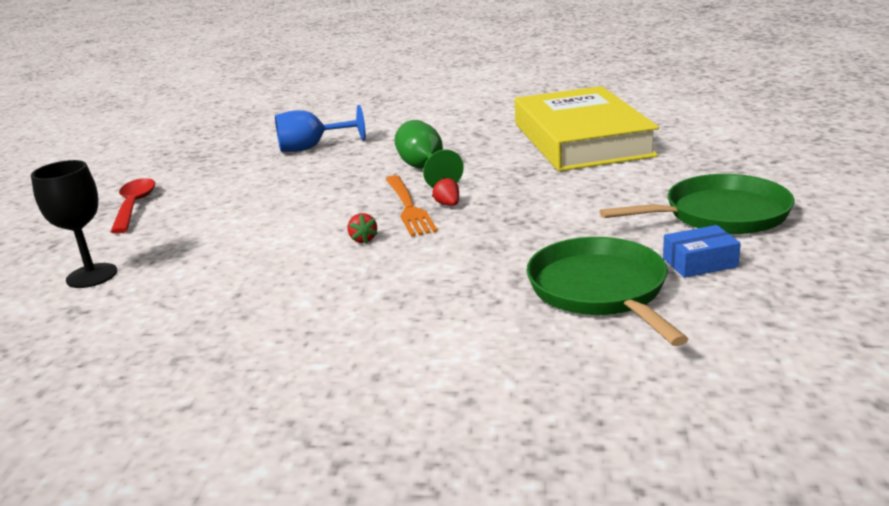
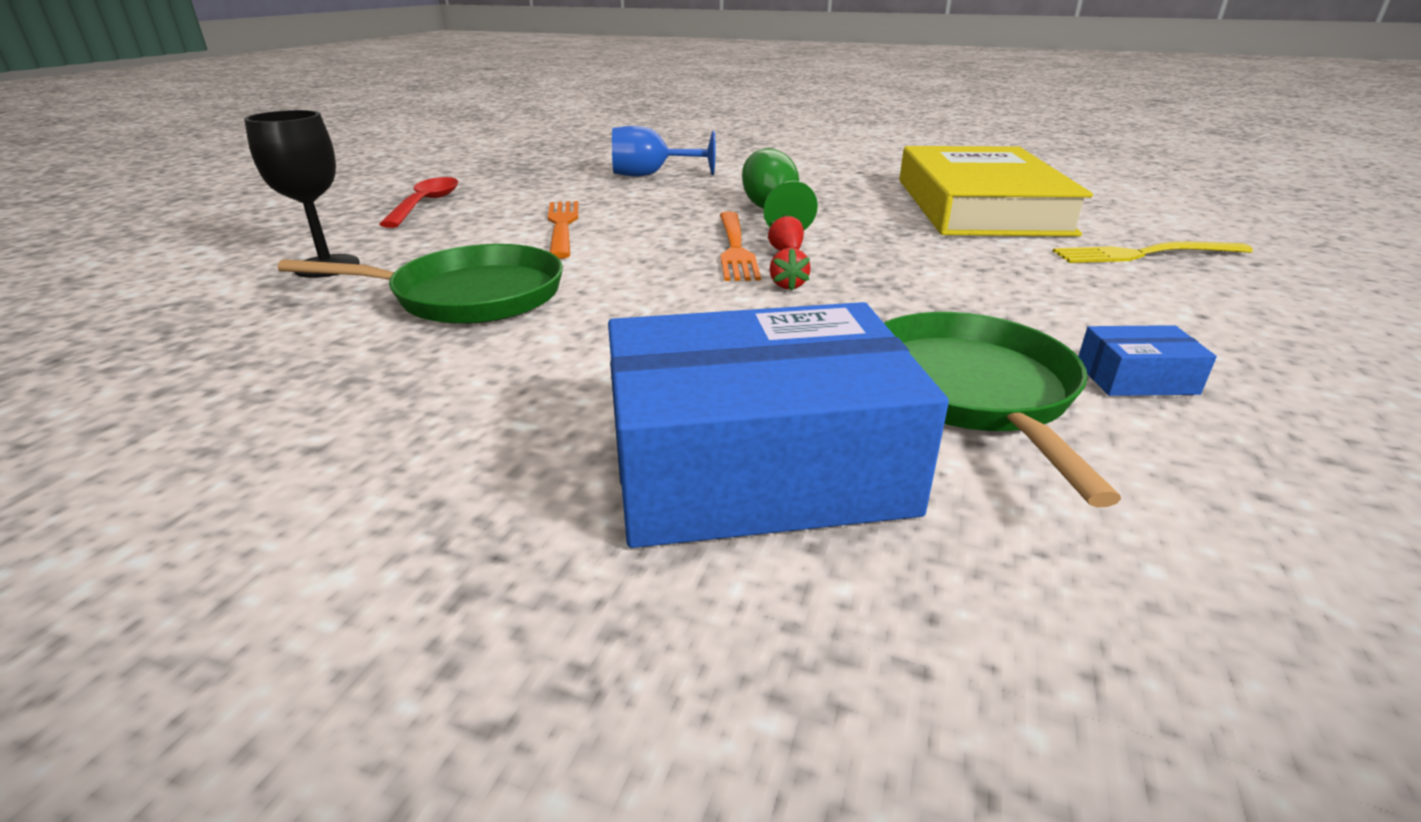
camera: 10 degrees right, 5 degrees up
red strawberry [348,213,378,243] -> red strawberry moved to [770,248,811,291]
green pan [600,174,794,234] -> green pan moved to [278,244,563,324]
none -> orange fork [548,201,578,259]
none -> blue box [608,302,949,548]
none -> yellow fork [1053,242,1253,263]

